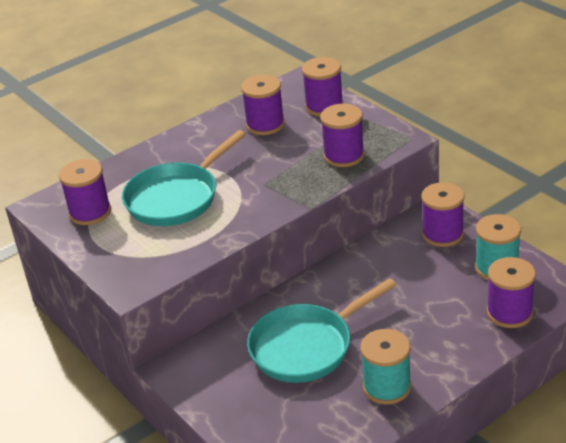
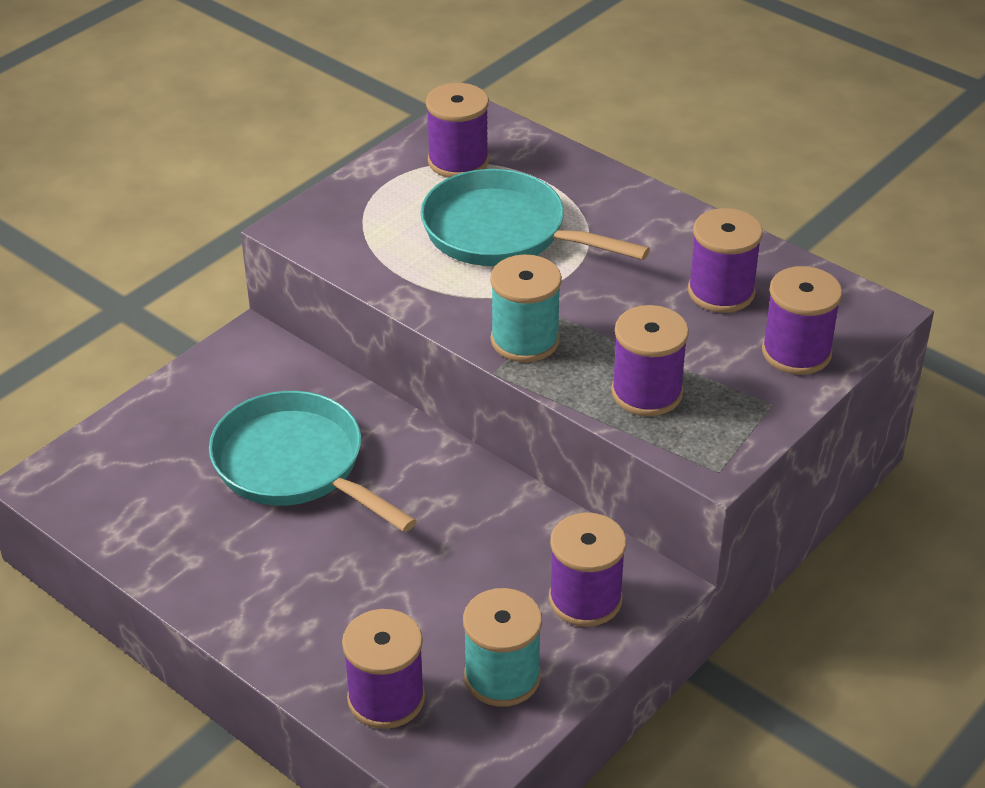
camera: 75 degrees right, 5 degrees up
turquoise spool [360,329,411,404] -> turquoise spool moved to [490,254,562,362]

